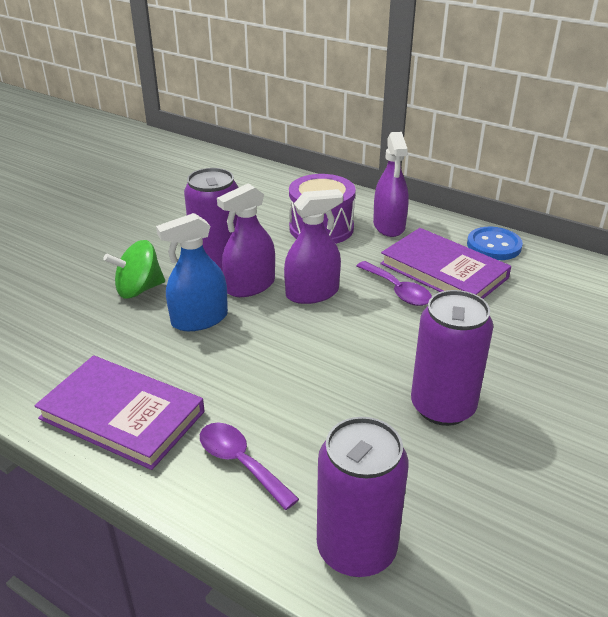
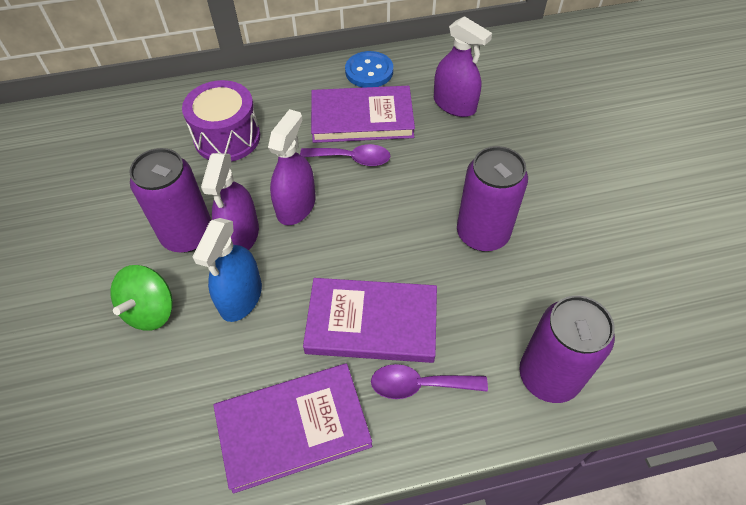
camera: 45 degrees left, 20 degrees up
purple spray bottle [373,132,409,237] -> purple spray bottle moved to [434,16,492,117]
none -> purple book [303,278,437,363]

